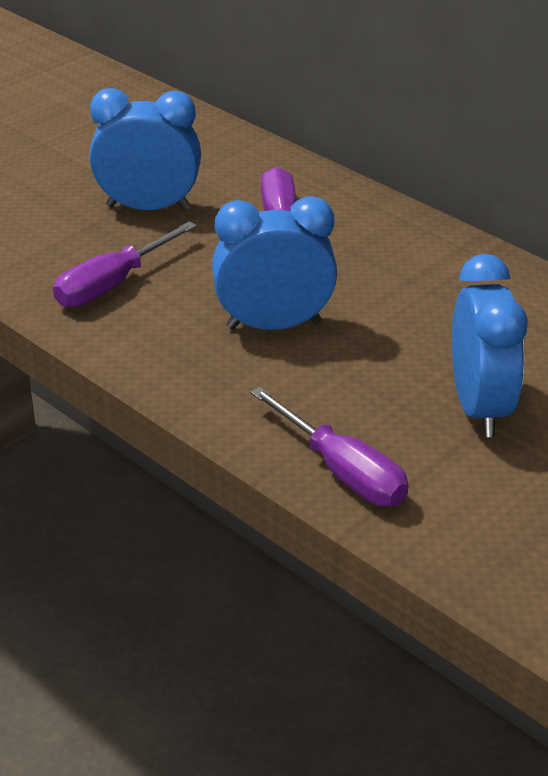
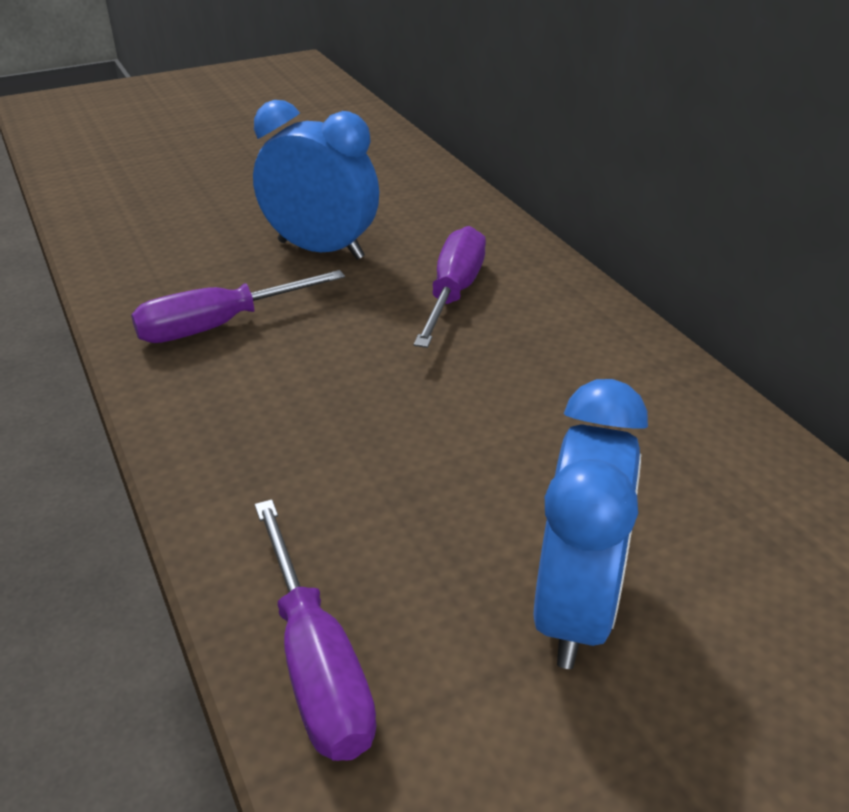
camera: 20 degrees right, 0 degrees up
blue clock [212,196,337,330] -> none

